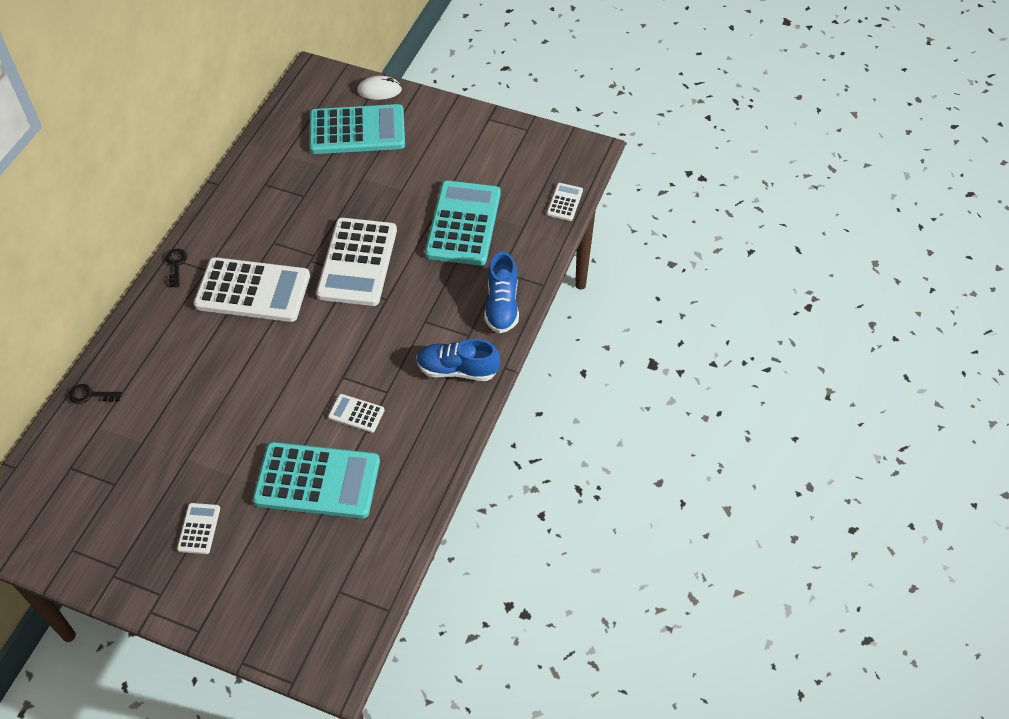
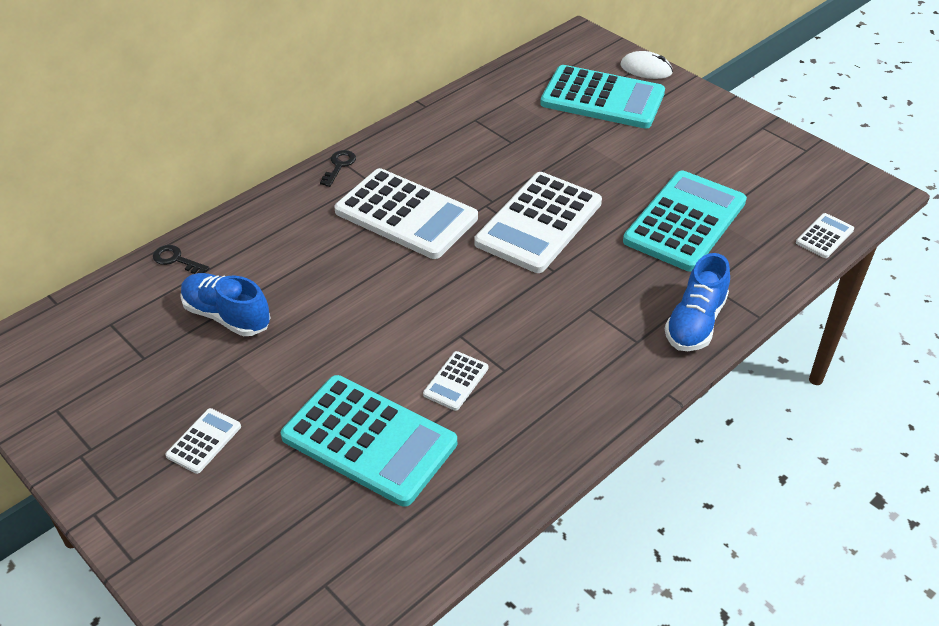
camera: 25 degrees right, 10 degrees down
white calculator [328,394,385,433] -> white calculator turned 105 degrees counterclockwise [423,351,488,411]
blue shoe [416,339,500,381] -> blue shoe moved to [180,273,270,336]

